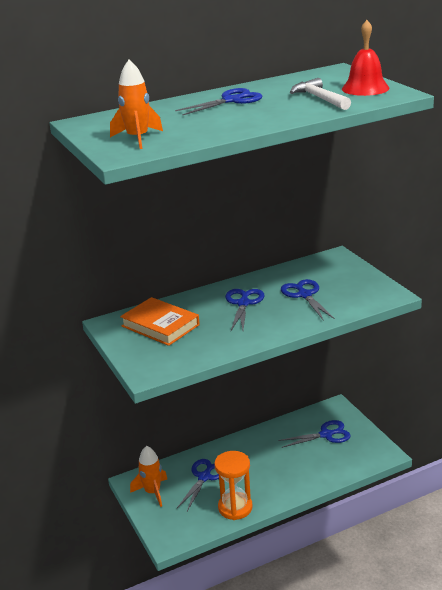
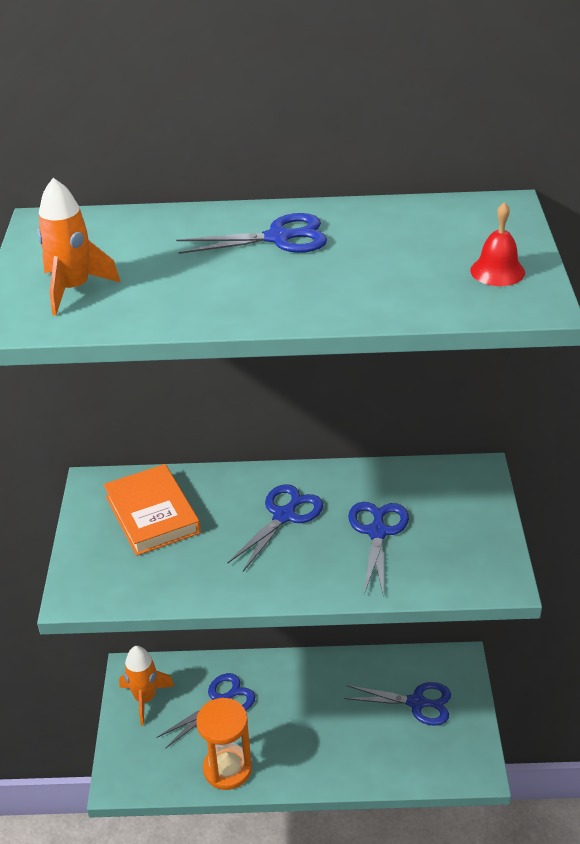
camera: 25 degrees right, 10 degrees up
white hammer [290,78,351,110] -> none
red bell [342,20,389,96] -> red bell [470,202,525,286], size x0.67

